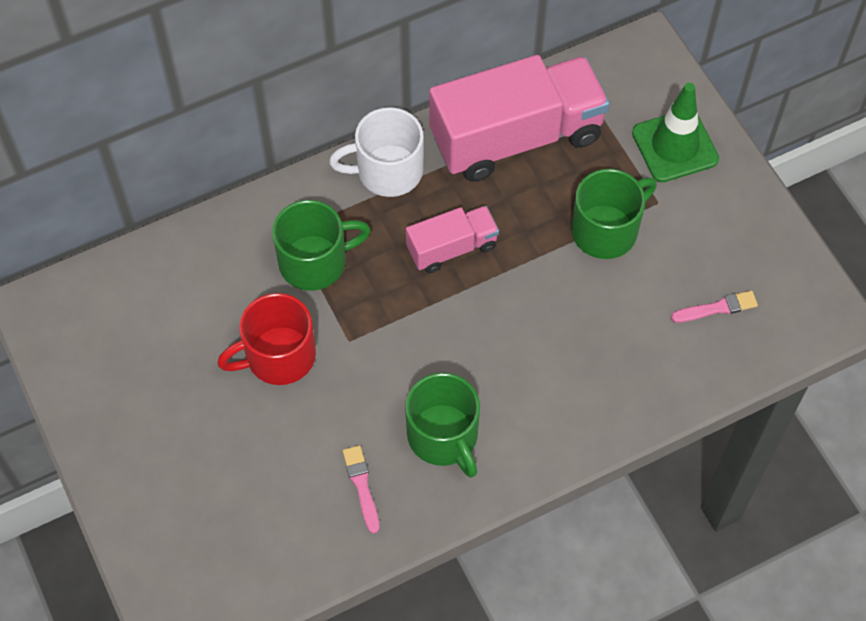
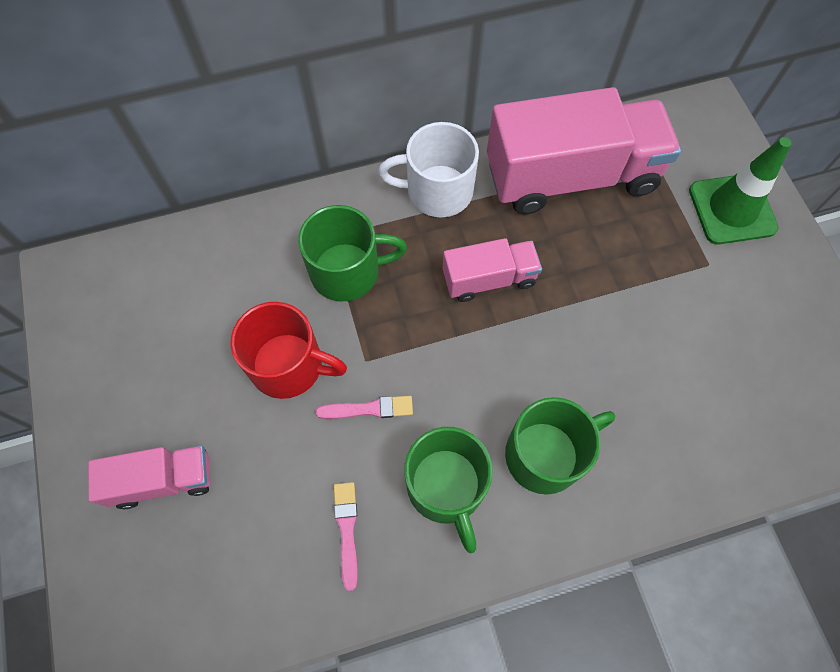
camera: 10 degrees right, 5 degrees up
red mug [217,293,316,385] -> red mug turned 150 degrees counterclockwise [230,302,347,399]
green mug [571,169,657,259] -> green mug moved to [505,397,615,495]
pink brush [671,291,758,323] -> pink brush moved to [316,396,413,419]
none -> pink truck [88,445,210,509]

